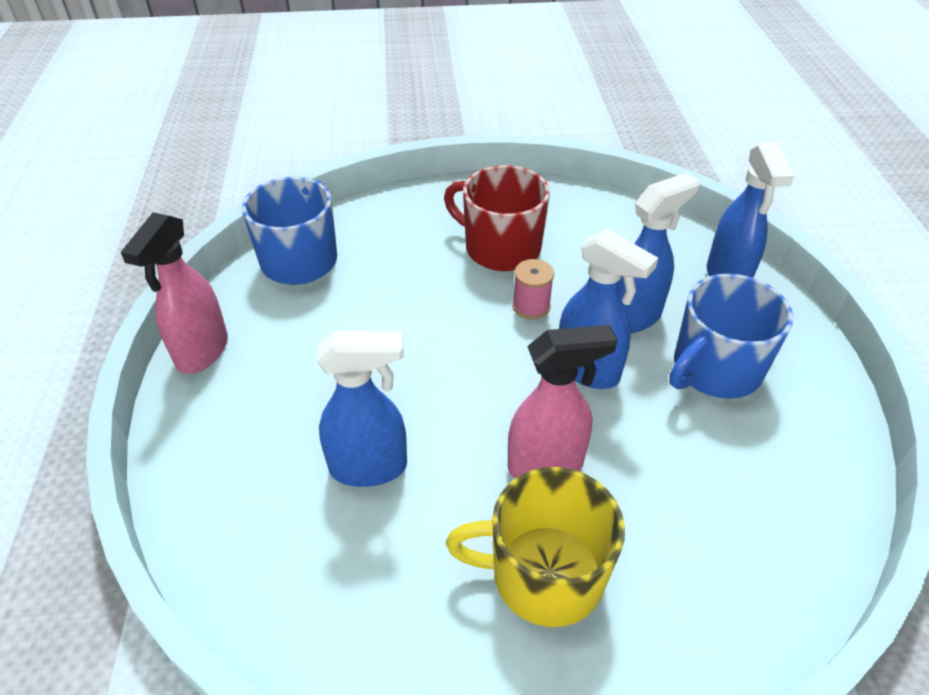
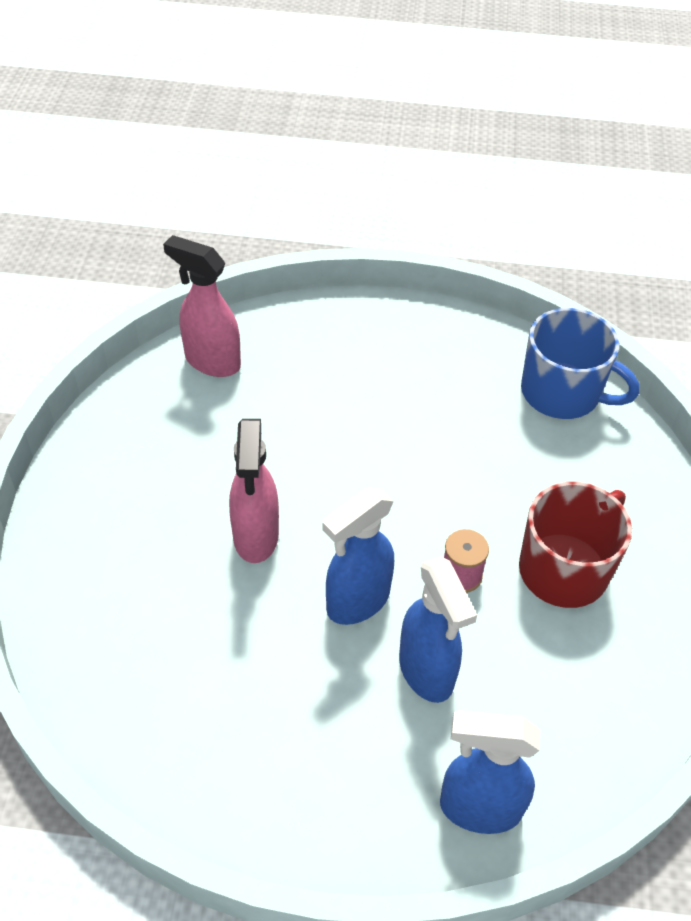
camera: 100 degrees right, 5 degrees up
pink spray bottle [120,212,228,374] -> pink spray bottle moved to [163,235,241,377]
blue spray bottle [317,331,407,487] -> none
yellow mug [446,467,625,627] -> none
blue mug [669,274,793,399] -> none

